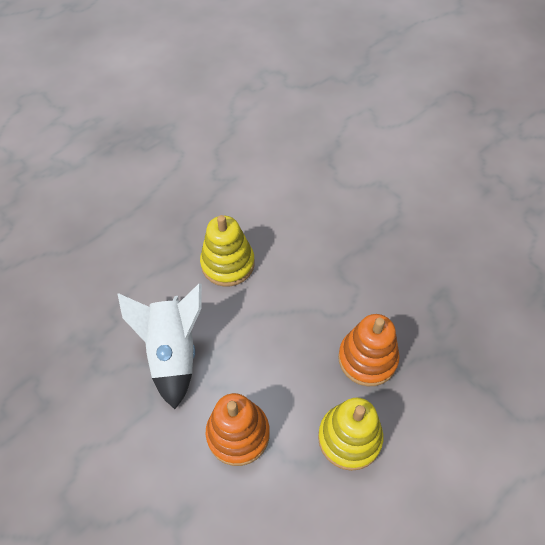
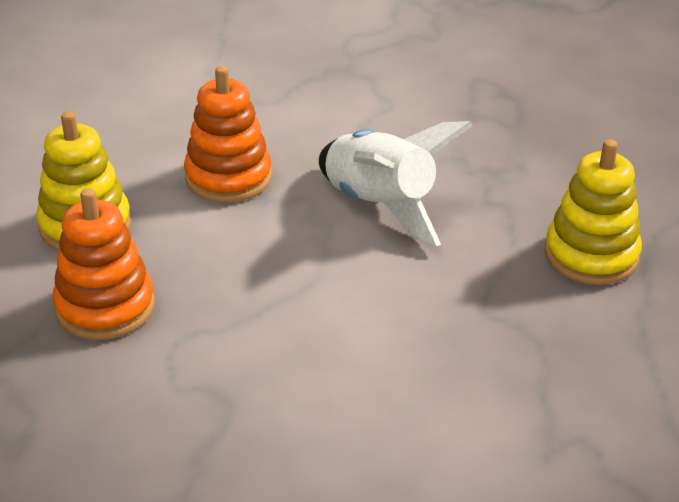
camera: 145 degrees right, 20 degrees down
yellow stacking toy [200,215,255,287] -> yellow stacking toy moved to [545,139,642,285]

